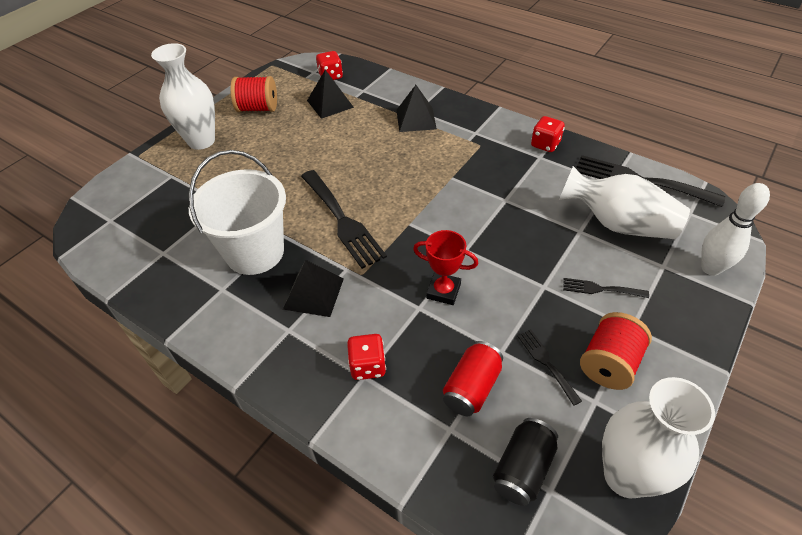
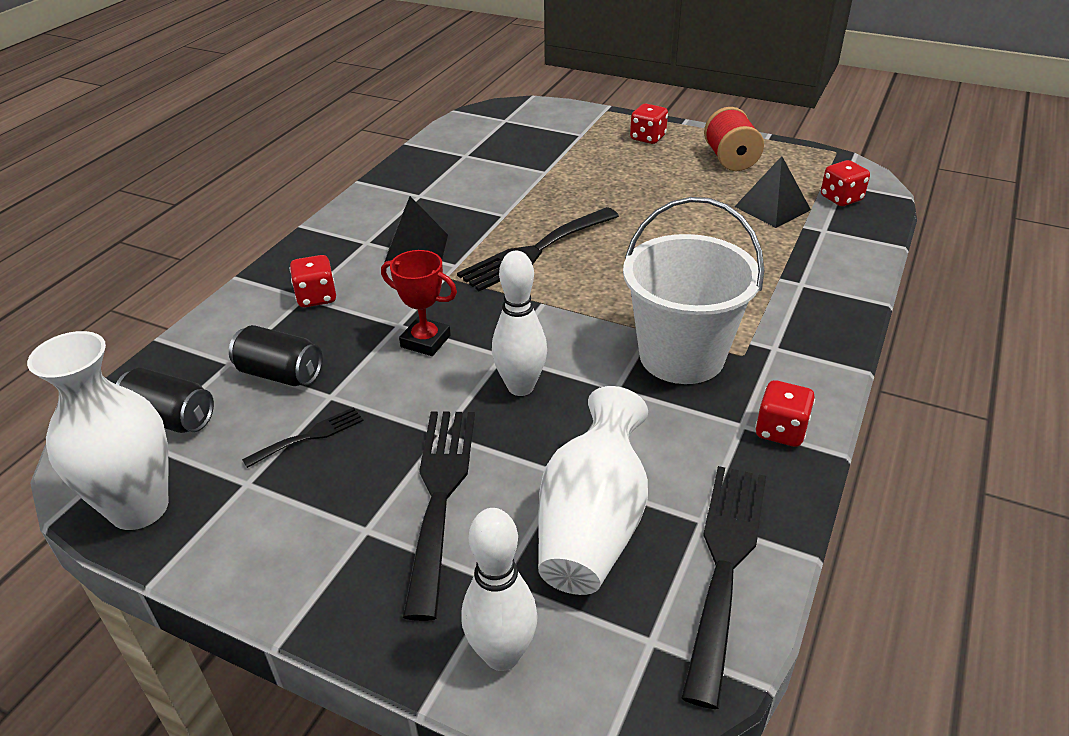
camera: 80 degrees right, 10 degrees down
white vase [151,43,215,150] -> red dice [630,104,668,144]
white bucket [189,150,286,275] -> white bucket moved to [623,197,764,384]
black pyramid [396,85,437,132] -> none
red trophy [413,230,478,305] -> red trophy turned 75 degrees counterclockwise [381,250,457,356]
red can [443,341,503,416] -> black can [229,325,323,386]
black fork [563,278,649,298] -> black fork [403,411,475,621], size x2.01
red spool [580,312,652,390] -> none
none -> white bowling pin [492,251,547,396]

